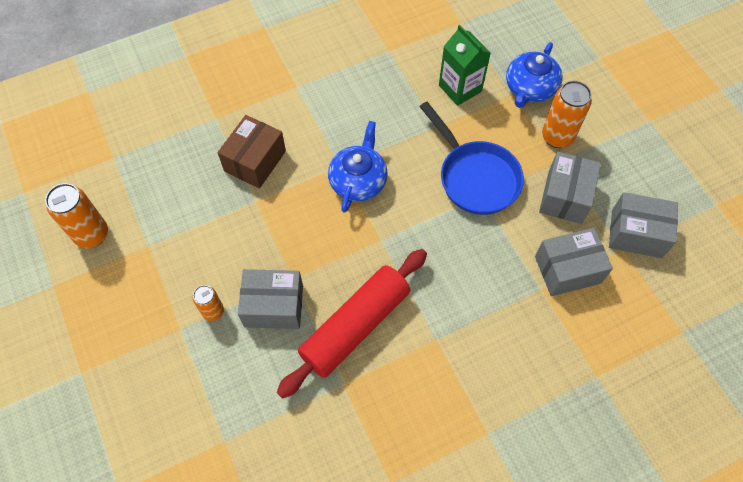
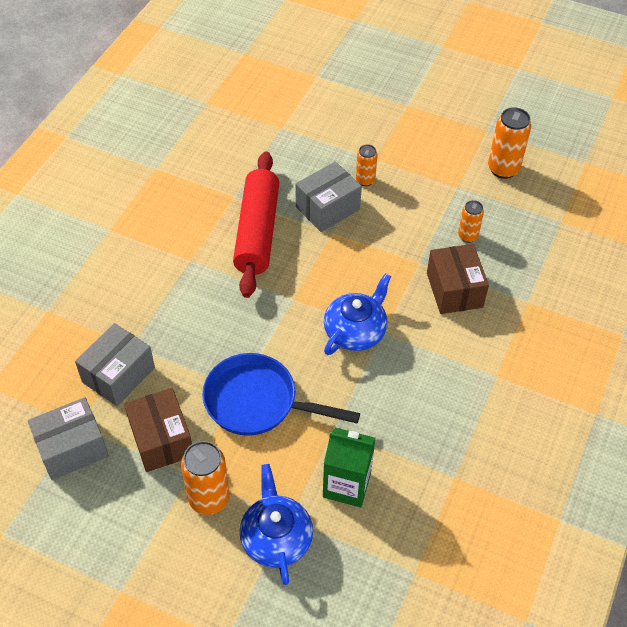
camera: 140 degrees right, 10 degrees down
blue teapot [328,121,388,213] -> blue teapot turned 120 degrees counterclockwise [324,273,391,355]
grey box [539,152,601,224] -> brown box [124,388,192,472]
none -> orange can [458,200,484,243]

